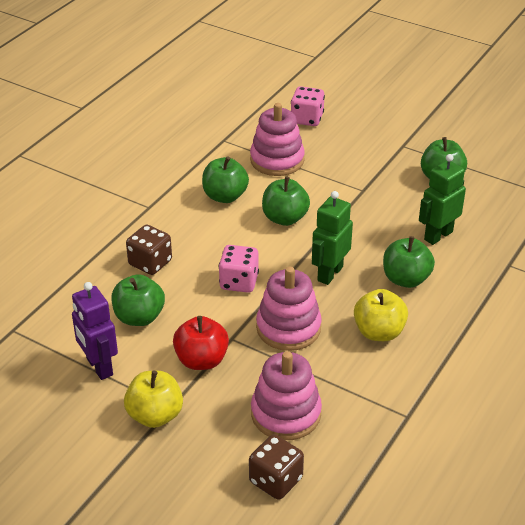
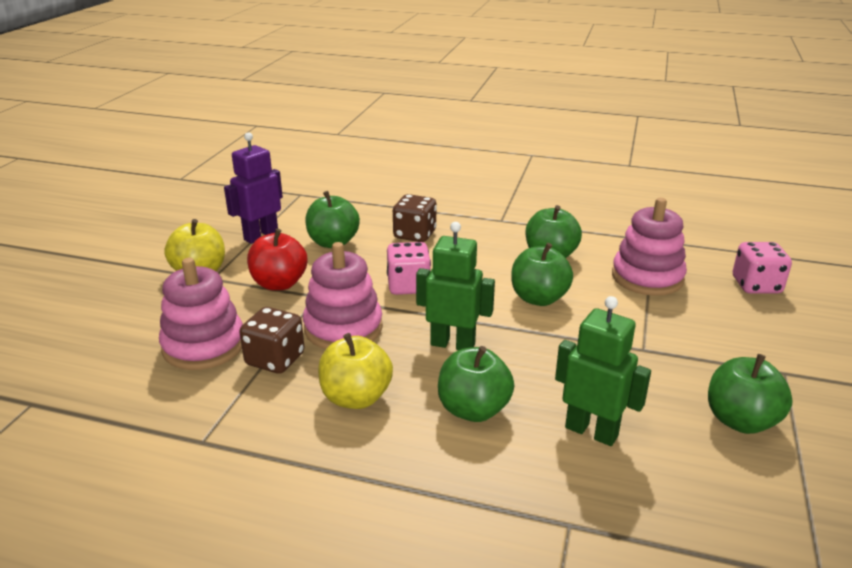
camera: 75 degrees right, 10 degrees down
brown dice [249,434,304,500] -> brown dice moved to [239,307,304,374]

